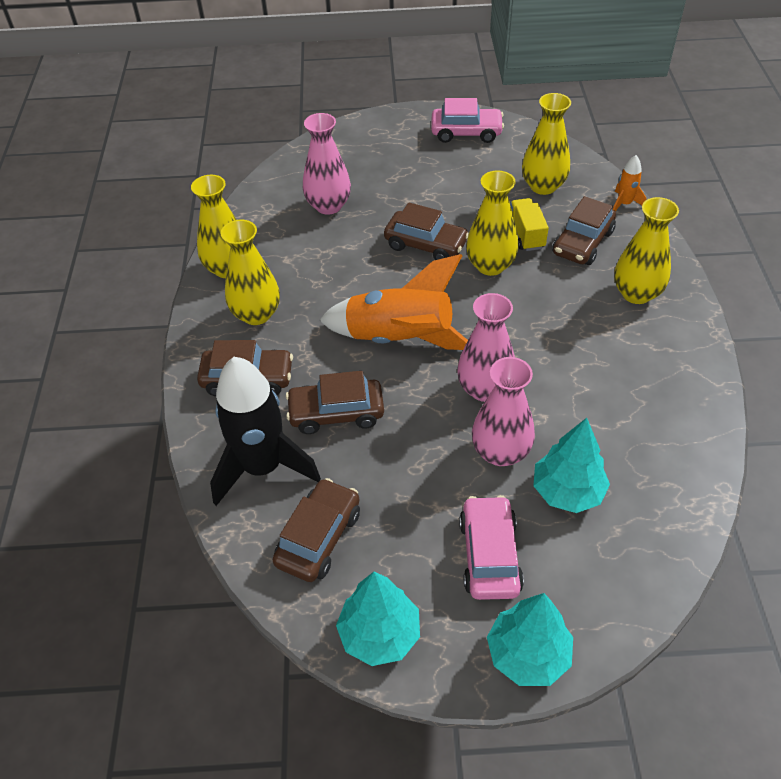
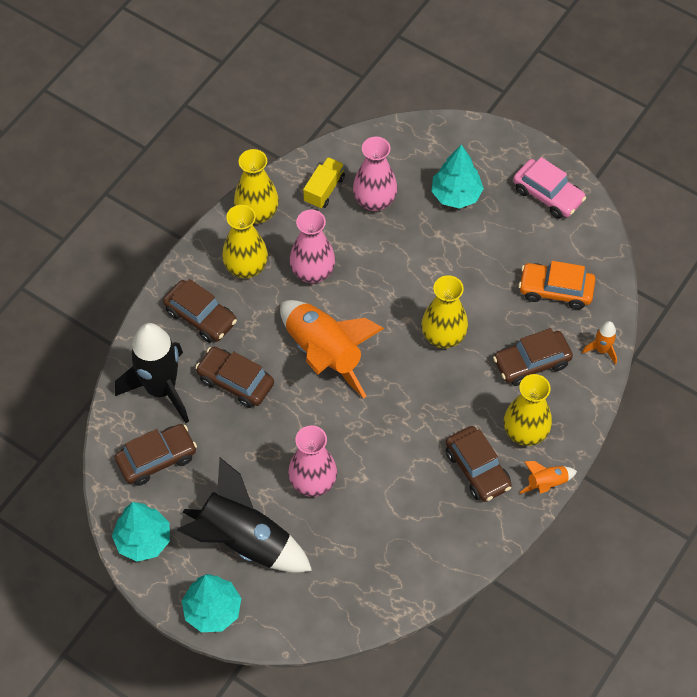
camera: 35 degrees right, 10 degrees up
brown car [384,202,469,260] -> brown car moved to [446,426,512,502]
pink vase [457,293,515,402] -> pink vase moved to [290,210,335,283]
pink car [459,495,524,600] -> black rocket [177,458,312,573]
yellow truck [510,198,549,251] -> yellow truck moved to [303,157,345,209]
yellow vase [522,93,571,195] -> orange car [519,261,596,309]
turquoise tree [533,418,610,513] -> turquoise tree moved to [431,144,484,209]
none -> orange rocket [519,461,577,494]

